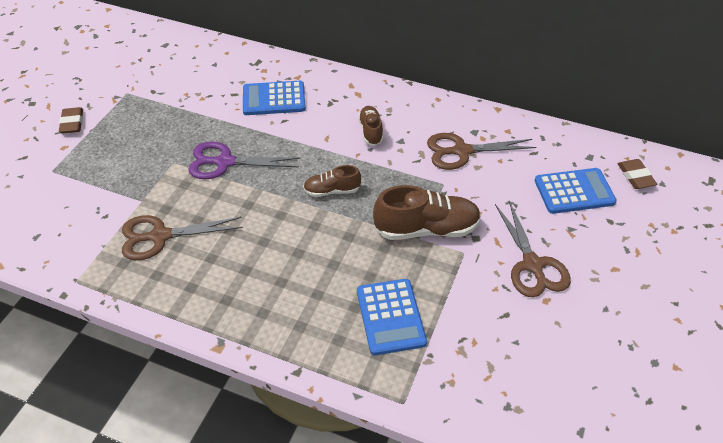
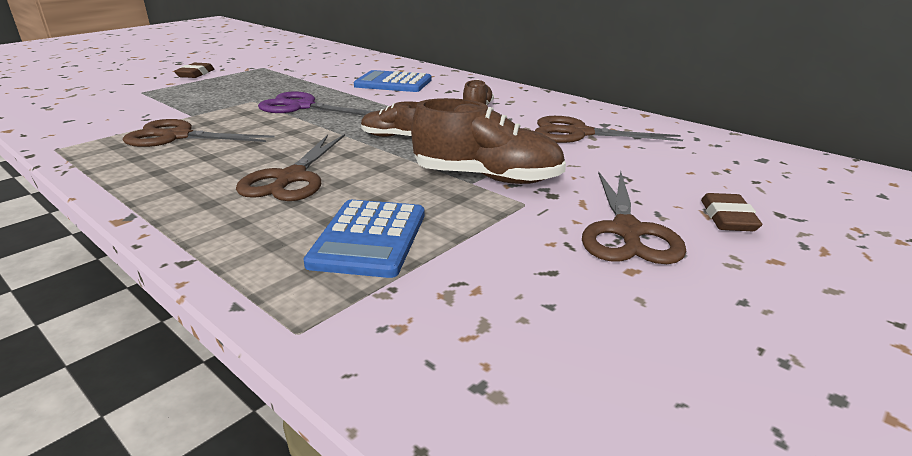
camera: 20 degrees right, 20 degrees down
blue calculator [534,168,617,214] -> none
brown eraser [618,159,657,189] -> brown eraser moved to [701,193,762,231]
none -> brown scissors [236,134,345,201]

